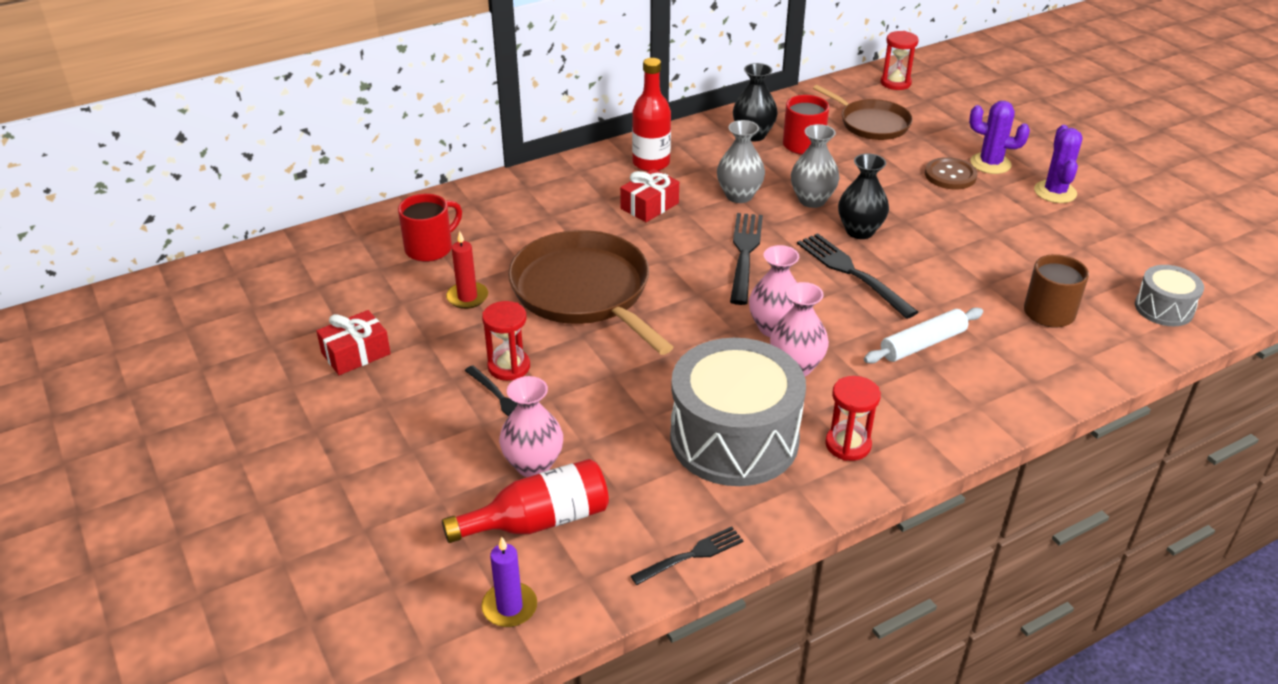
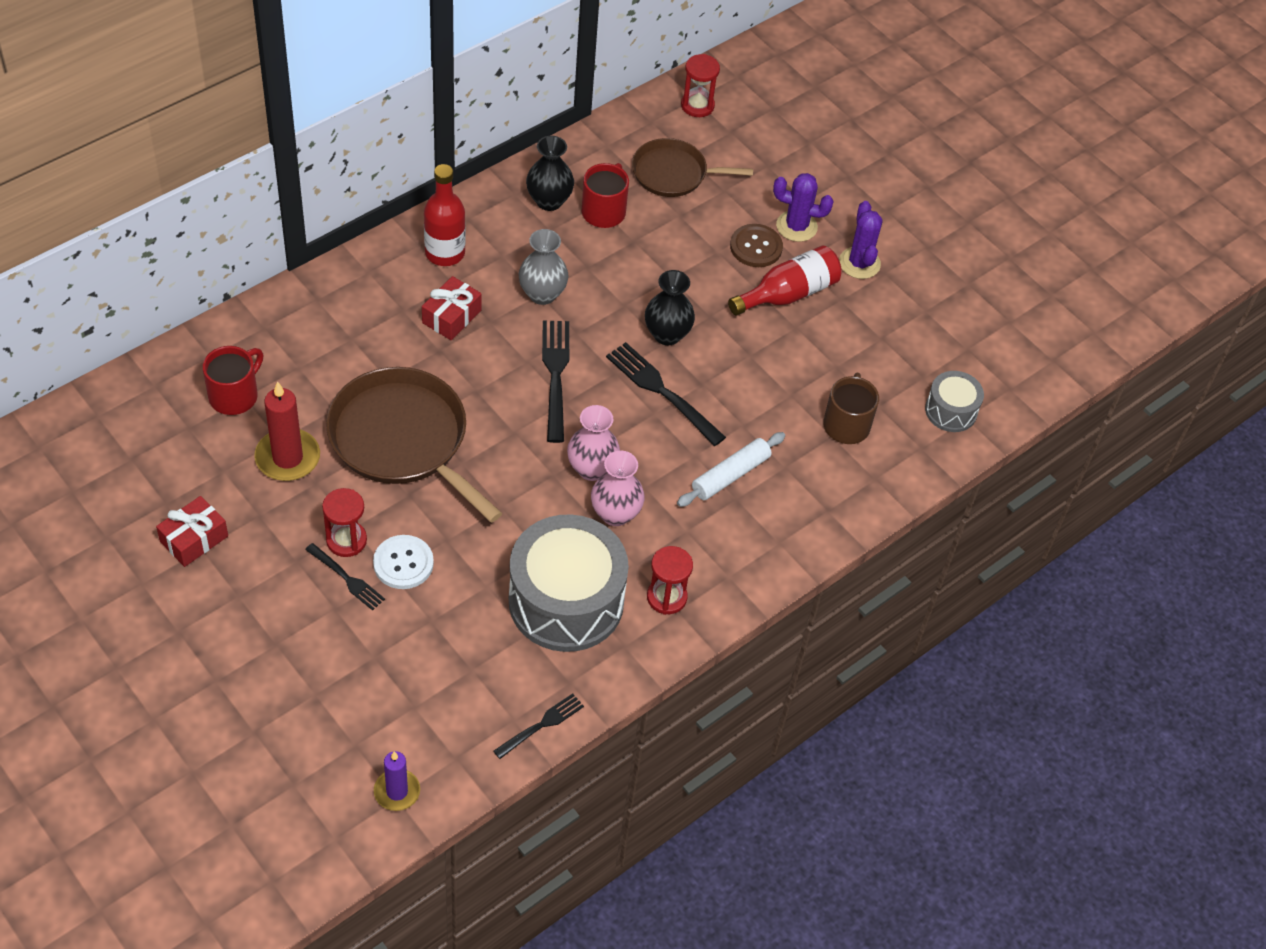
camera: 15 degrees left, 15 degrees up
red bottle [442,459,609,543] -> red bottle moved to [728,246,842,316]
red candle [446,231,488,309] -> red candle [254,381,320,481], size x1.56
pink vase [499,376,563,477] -> none
grey vase [791,124,840,208] -> none
brown pan [813,85,913,140] -> brown pan turned 150 degrees clockwise [632,138,753,197]
none -> white button [373,535,434,589]

